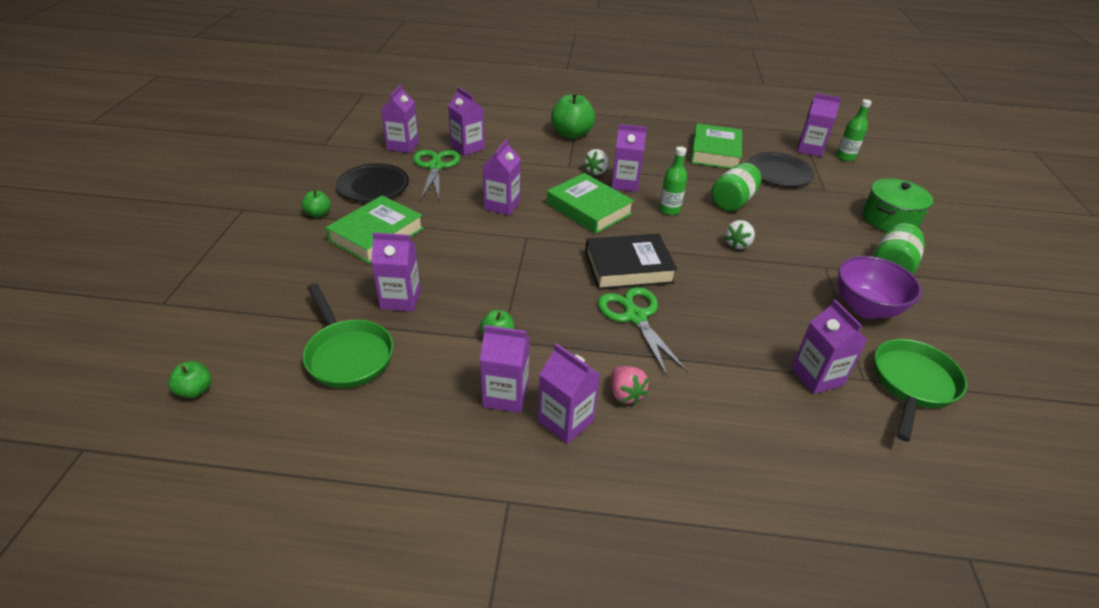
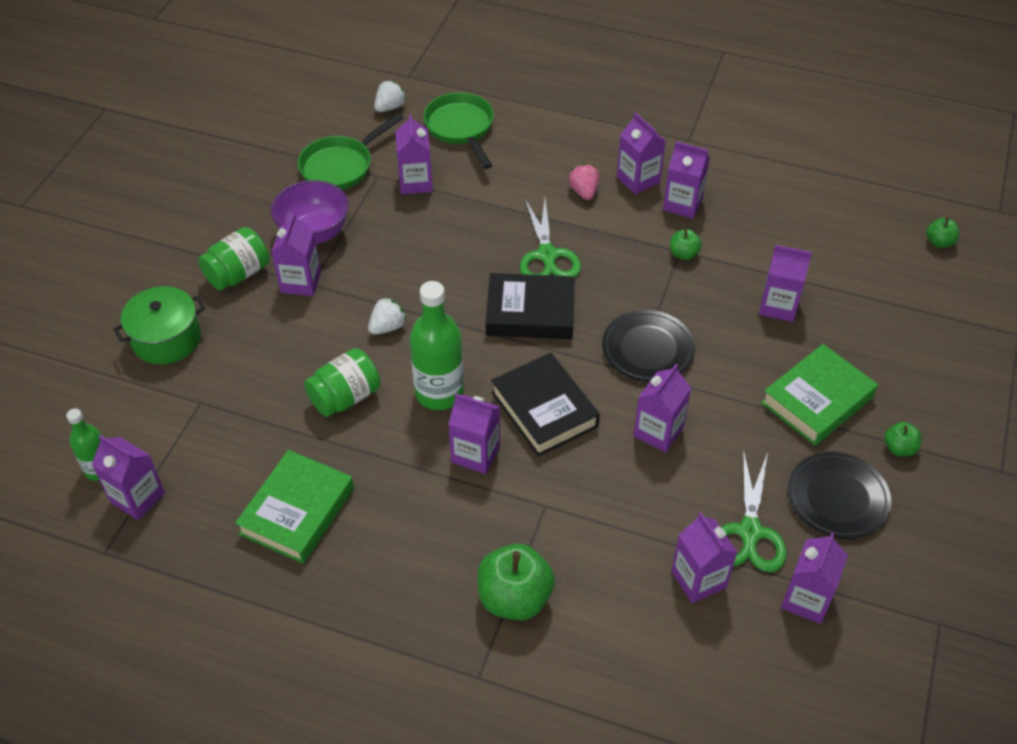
camera: 165 degrees left, 10 degrees up
green pan [303,284,393,388] -> green pan moved to [423,92,494,169]
green book [547,173,634,234] -> black book [491,353,600,456]
white strawberry [584,149,609,175] -> white strawberry moved to [374,80,406,112]
green bottle [659,146,687,215] -> green bottle [410,281,464,410], size x1.72
black plate [747,152,815,186] -> black plate moved to [602,310,695,382]
none -> purple carton [271,213,321,296]

